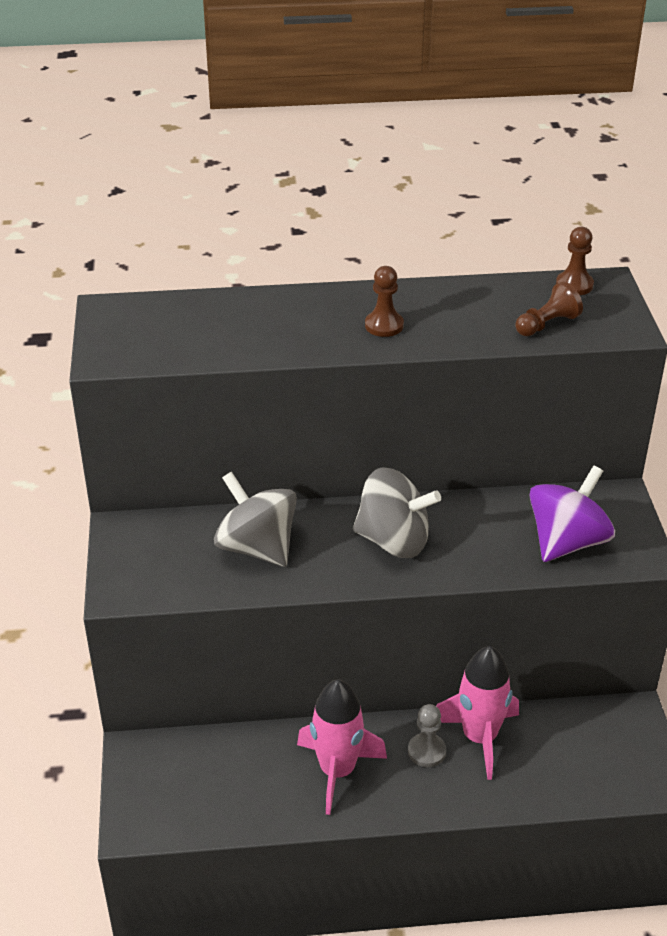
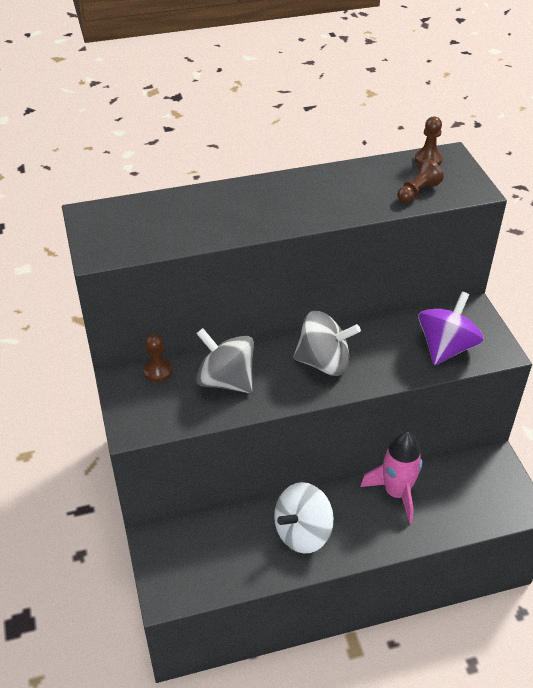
camera: 10 degrees left, 5 degrees up
pink rocket [297,680,387,815] -> white spinning top [274,482,334,554]
brown pawn [365,266,404,337] -> brown pawn moved to [143,334,172,382]
grey pawn [408,704,446,767] -> none

